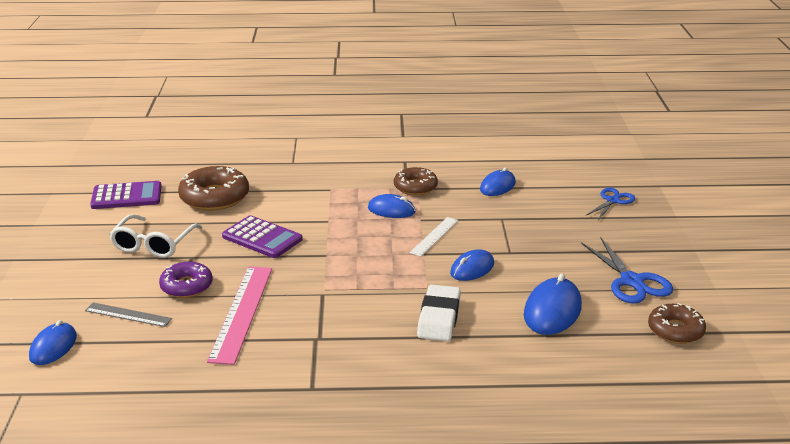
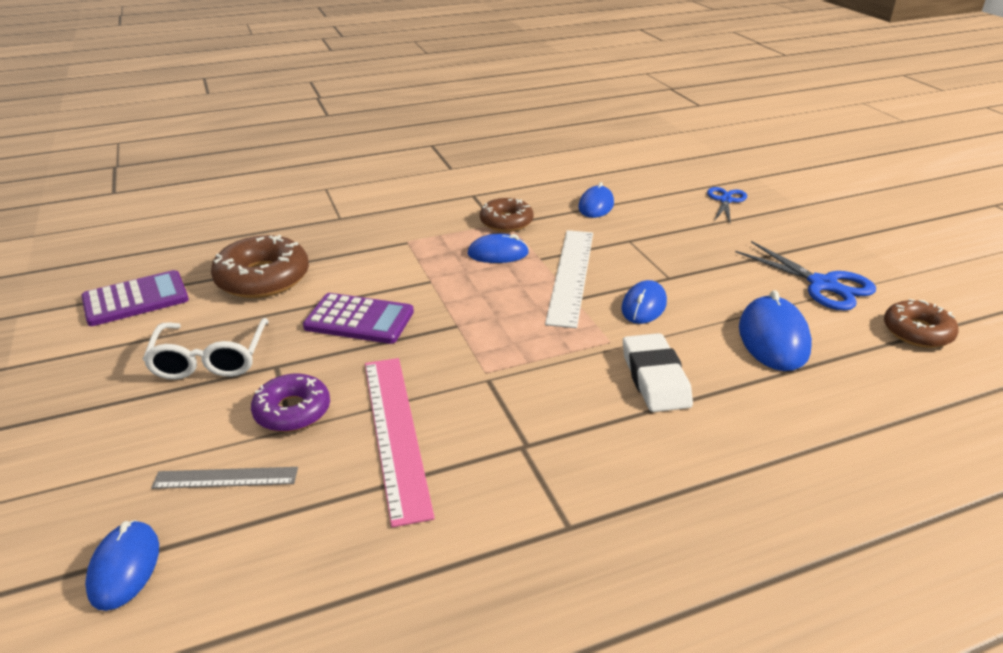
camera: 20 degrees left, 5 degrees up
white ruler [410,217,458,257] -> white ruler [545,230,593,328], size x1.81

